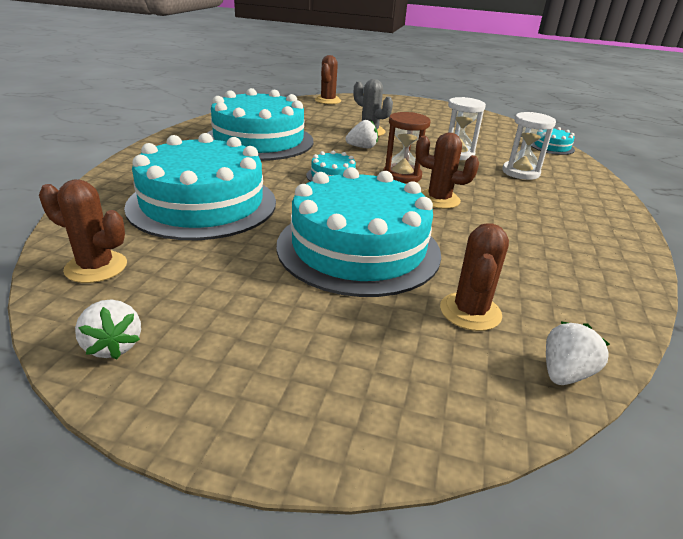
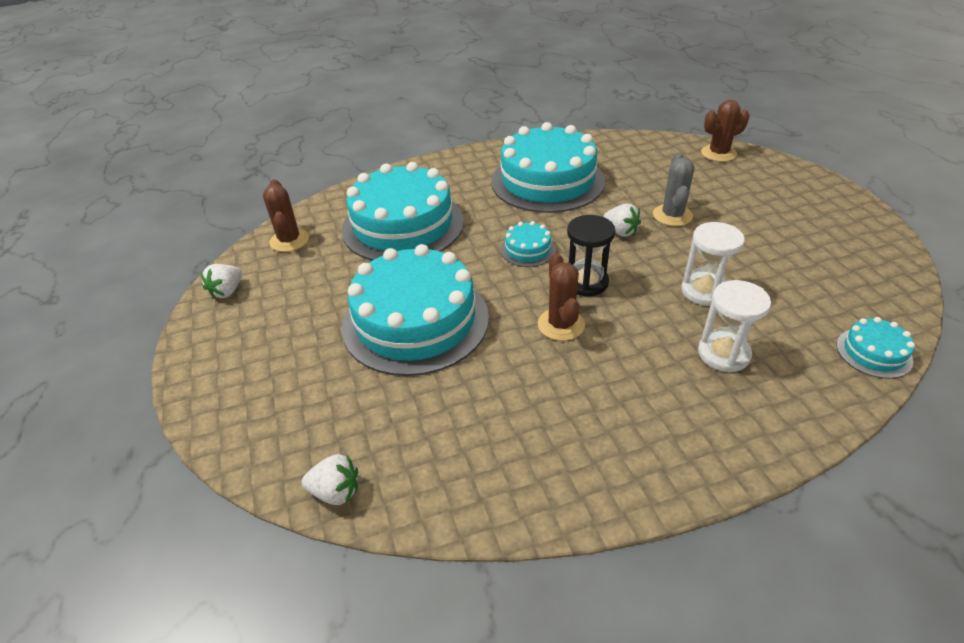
camera: 60 degrees right, 10 degrees up
brown hourglass [383,112,430,183] -> black hourglass [567,215,615,297]
brown cactus [440,223,509,331] -> none

